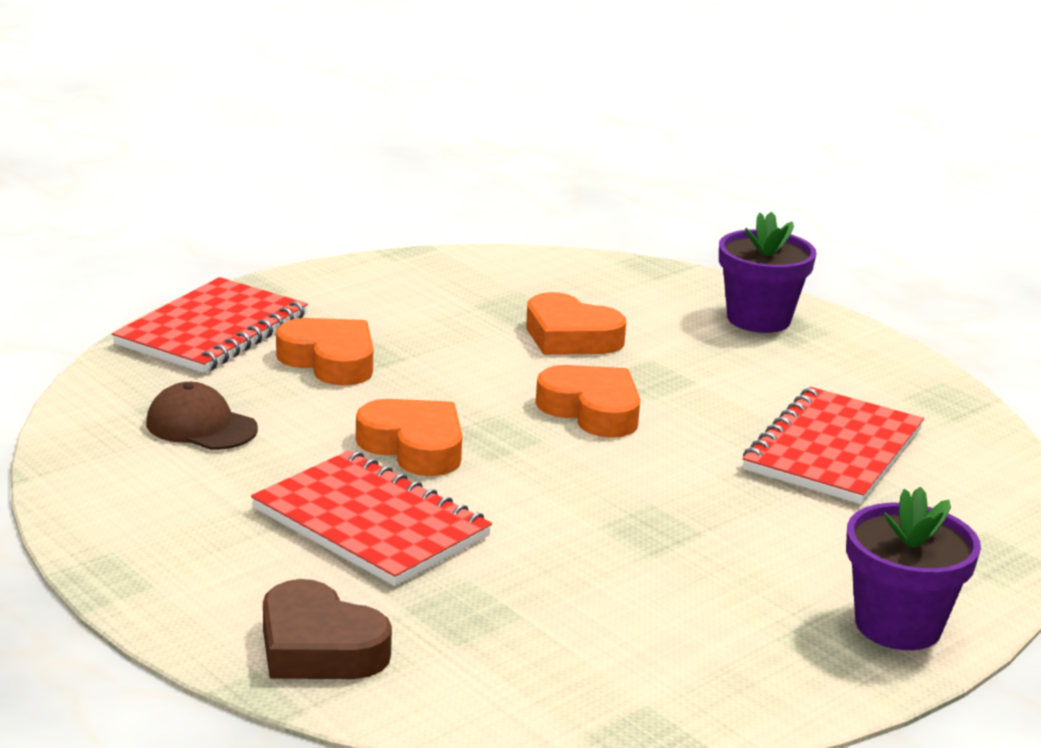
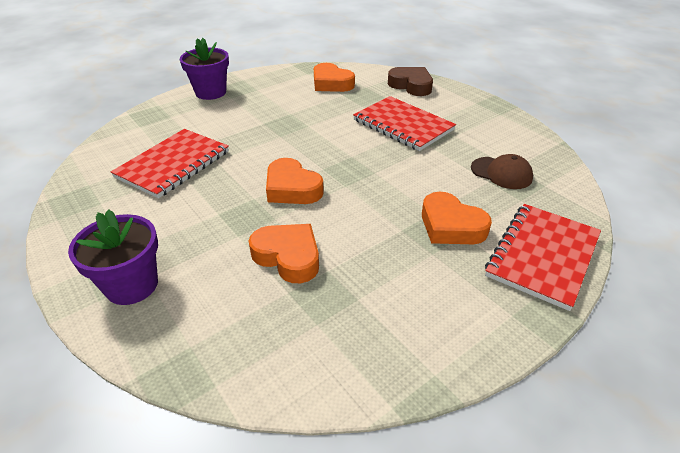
camera: 175 degrees left, 15 degrees up
orange heart [356,399,462,476] -> orange heart moved to [314,63,355,92]

